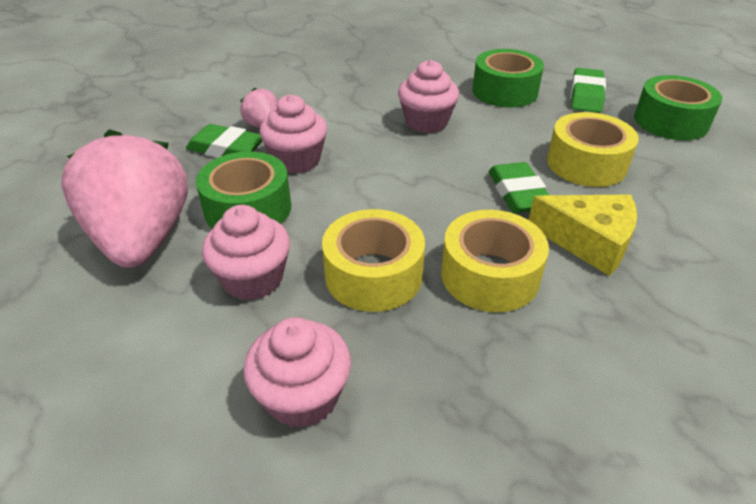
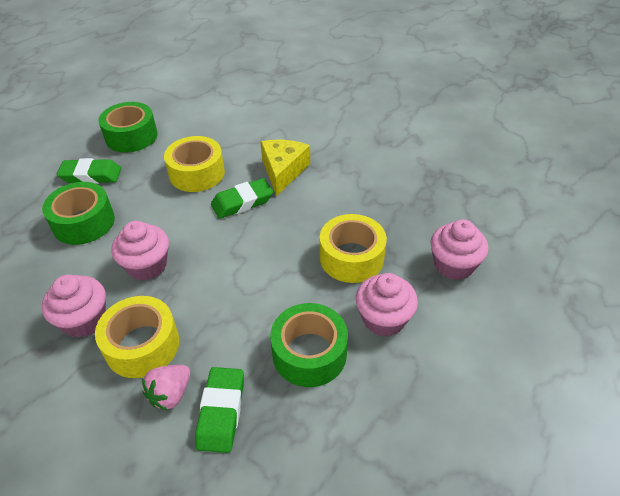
camera: 105 degrees left, 5 degrees up
pink strawberry [61,129,188,268] -> none
pink cupcake [259,95,327,174] -> pink cupcake moved to [42,275,106,338]
yellow tape [441,210,549,312] -> yellow tape moved to [95,296,179,378]

